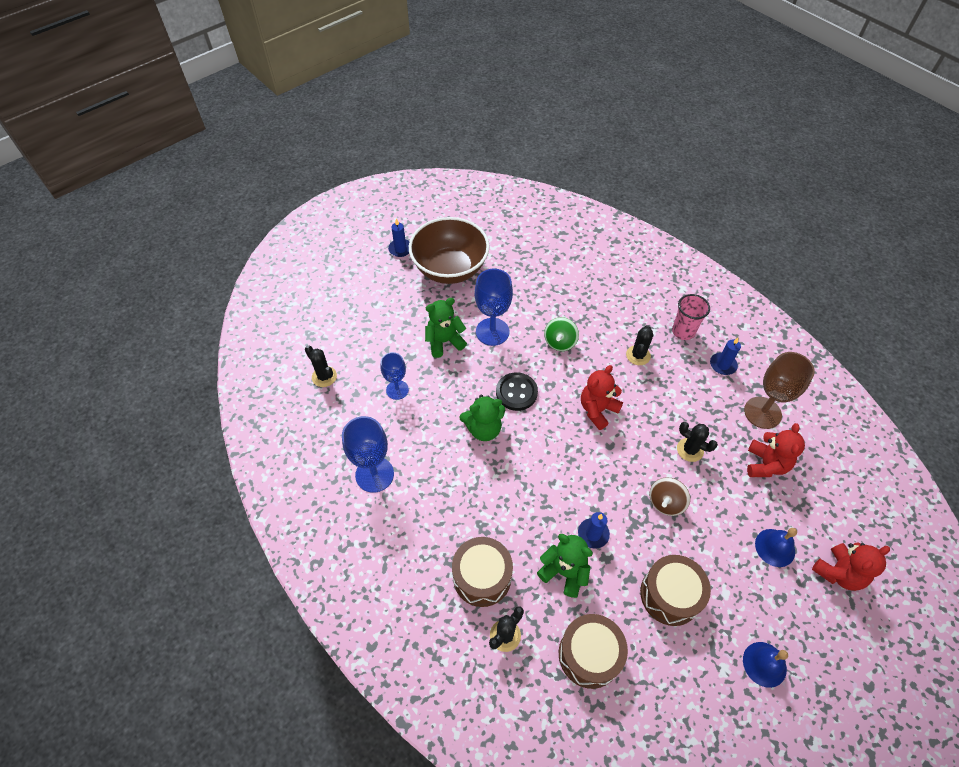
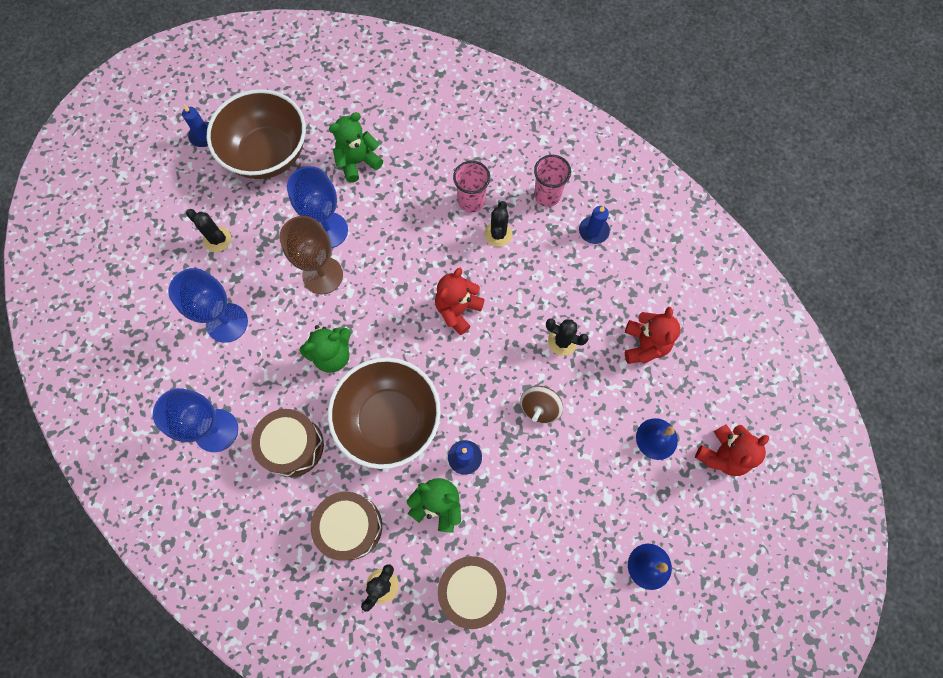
camera: 10 degrees left, 15 degrees up
black cactus [305,345,337,387] -> black cactus moved to [186,209,231,252]
blue goblet [381,352,409,400] -> blue goblet [168,268,248,343], size x1.58
green teddy bear [425,298,467,358] -> green teddy bear moved to [329,112,383,183]
black button [496,372,538,411] -> none
green spinning top [544,317,579,351] -> none
brown drum [640,555,711,626] -> brown drum moved to [251,409,324,477]
brown goblet [744,352,815,429] -> brown goblet moved to [279,216,343,294]
none -> brown bowl [328,358,441,469]
none -> pink cup [453,161,490,212]

